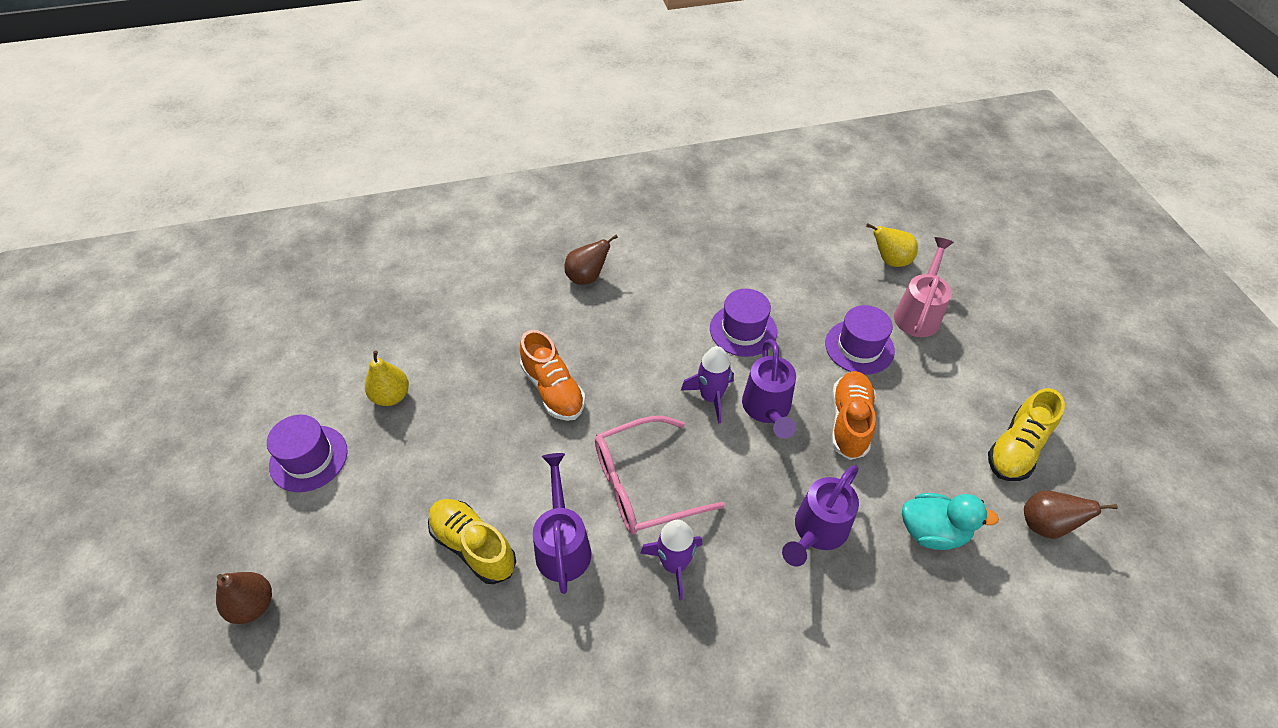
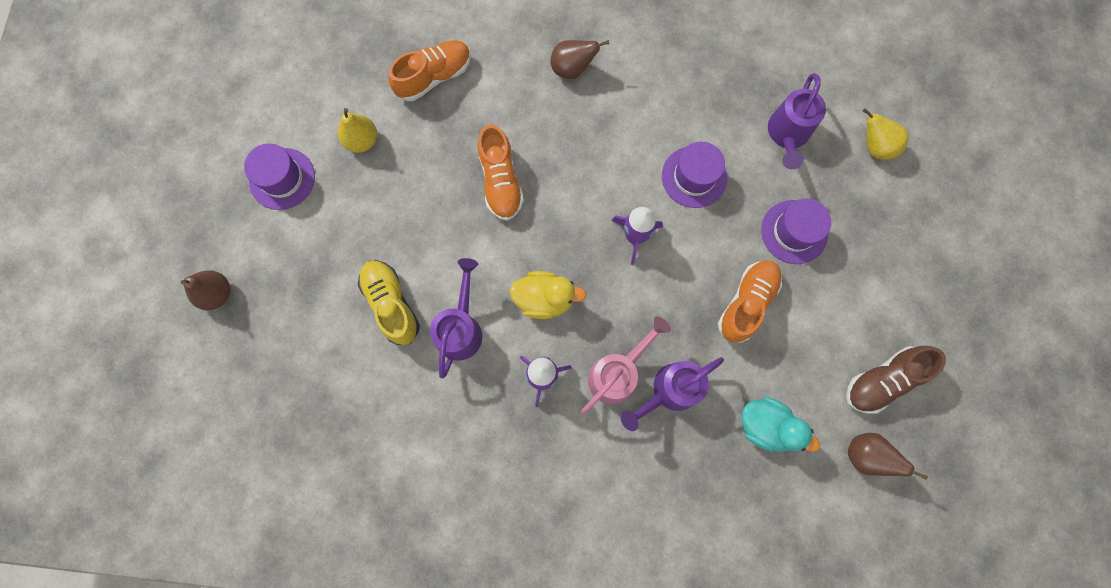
camera: 20 degrees right, 25 degrees up
pink glasses [595,416,725,534] -> yellow duck [510,271,587,319]
purple watering can [742,339,796,439] -> purple watering can moved to [768,73,826,169]
pink watering can [894,237,954,337] -> pink watering can moved to [581,316,671,414]
yellow shoe [988,388,1065,481] -> brown shoe [846,346,946,414]
none -> orange shoe [388,40,471,101]

